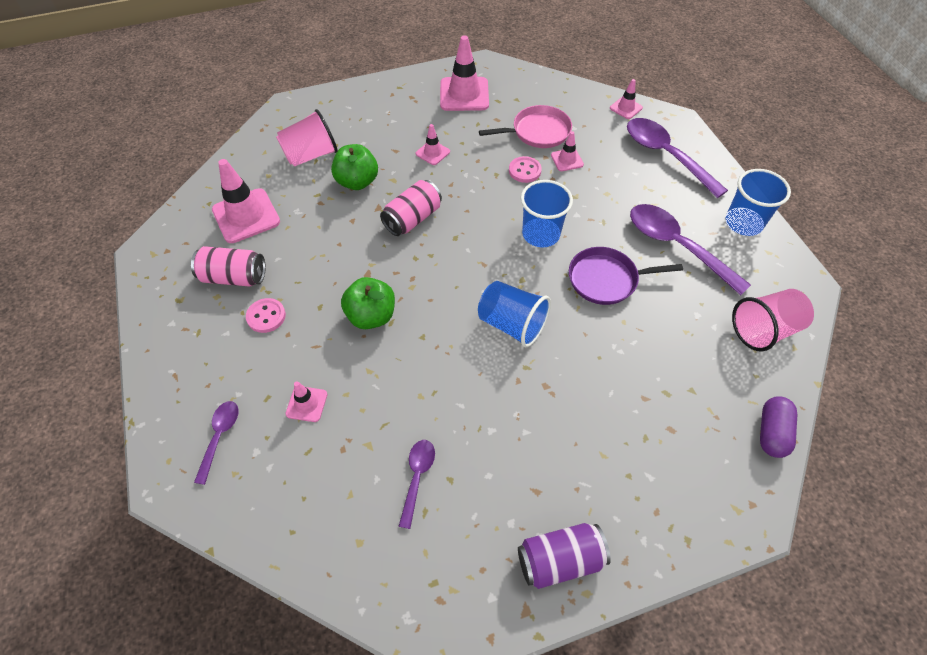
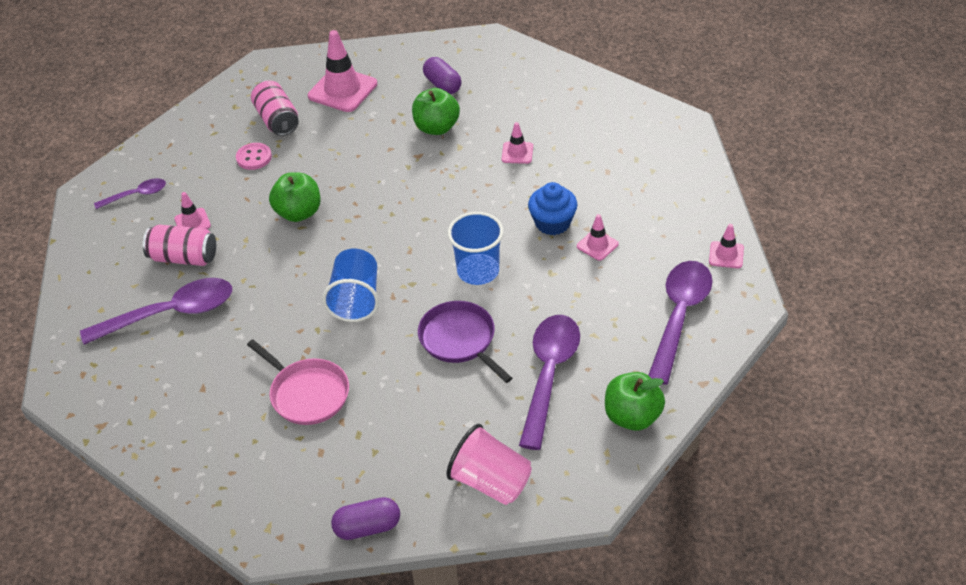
camera: 60 degrees right, 10 degrees down
pink cup [276,109,338,167] -> purple capsule [423,57,461,94]
pink can [380,180,442,236] -> pink can moved to [143,225,216,266]
purple spoon [398,440,435,529] -> purple spoon [80,278,232,345], size x1.93
pink traffic cone [440,35,489,111] -> none
pink pan [479,105,572,148] -> pink pan moved to [247,339,349,425]
pink button [509,156,542,183] -> blue cupcake [528,182,577,235]
purple can [518,523,611,589] -> none
blue cup [726,169,791,236] -> green apple [605,372,665,431]

